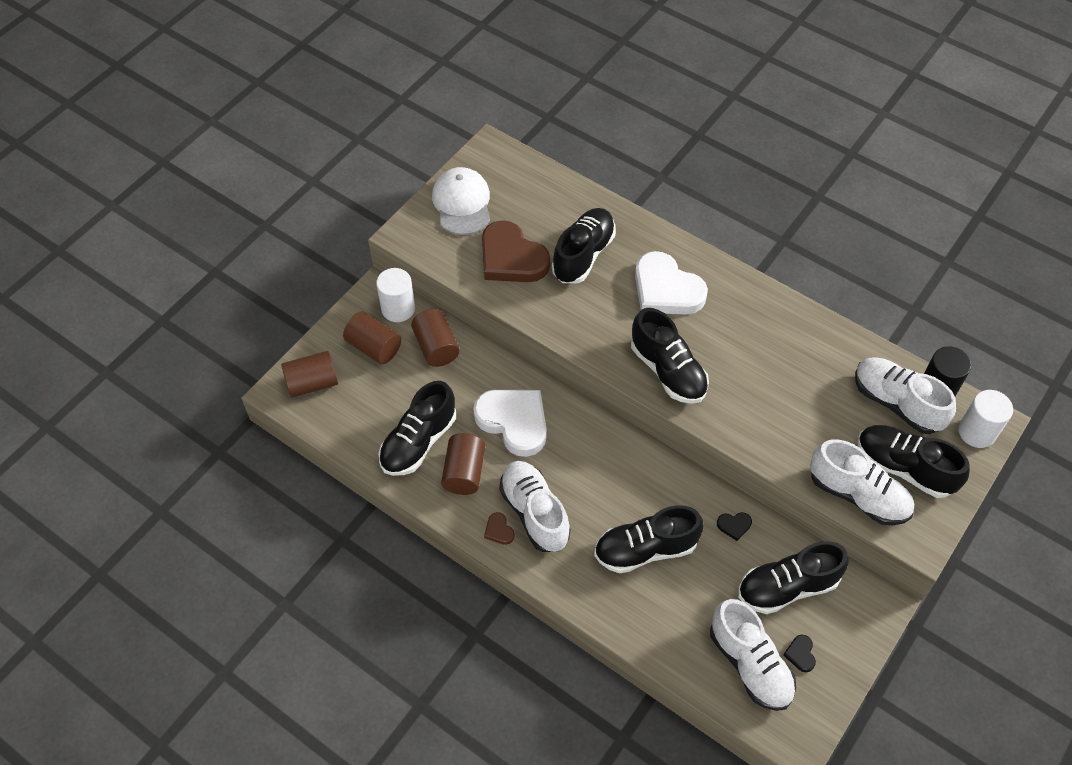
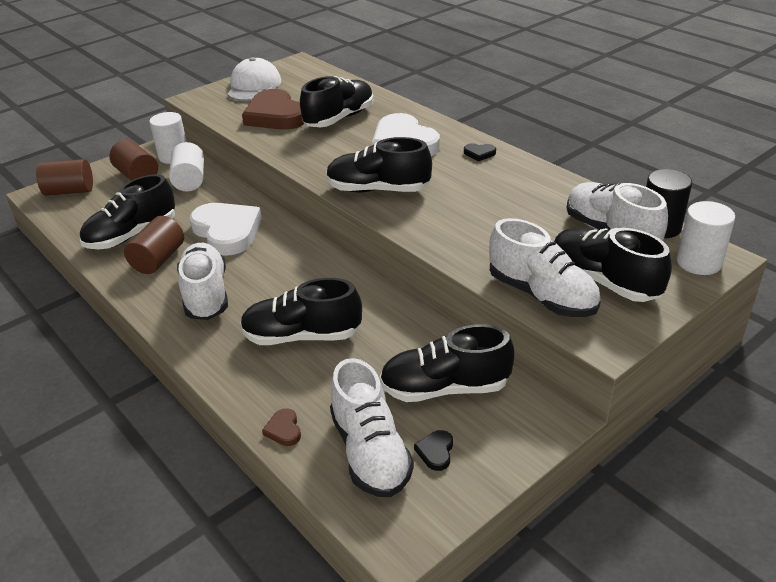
camera: 15 degrees right, 20 degrees down
brown cylinder [411,309,460,367] -> white cylinder [169,142,204,192]
brown heart [484,512,515,545] -> brown heart moved to [262,408,301,446]
black shoe [631,308,709,404] -> black shoe turned 120 degrees clockwise [326,137,432,192]
black heart [717,512,752,541] -> black heart moved to [464,143,496,161]

